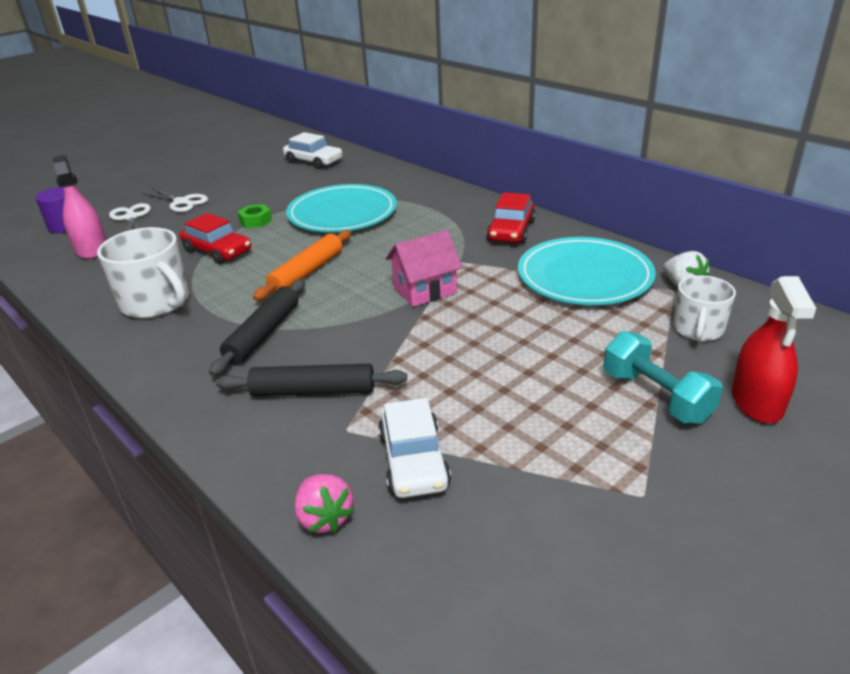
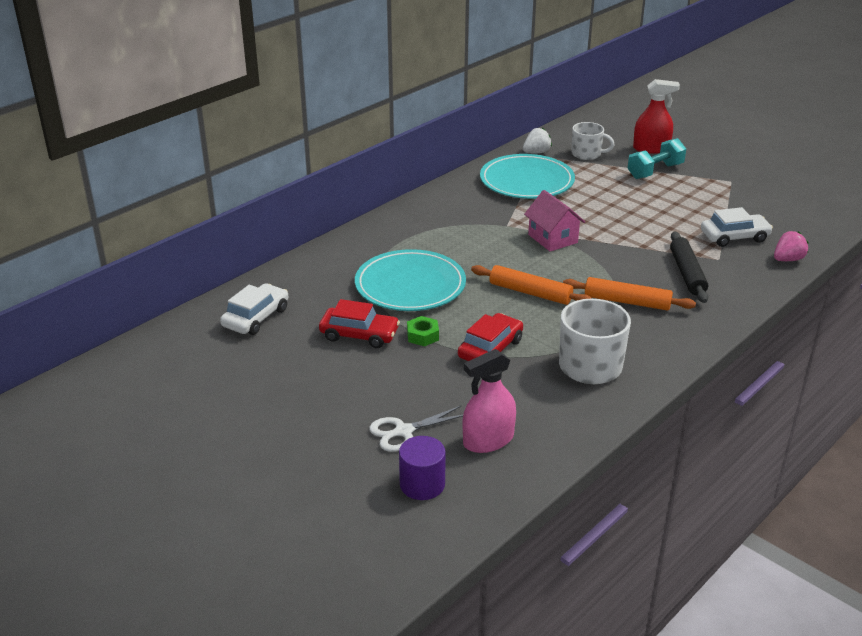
camera: 95 degrees left, 0 degrees up
white scissors [142,188,208,212] -> none
black rolling pin [209,279,305,376] -> orange rolling pin [563,277,696,311]
red car [487,192,536,244] -> red car moved to [319,299,400,348]

